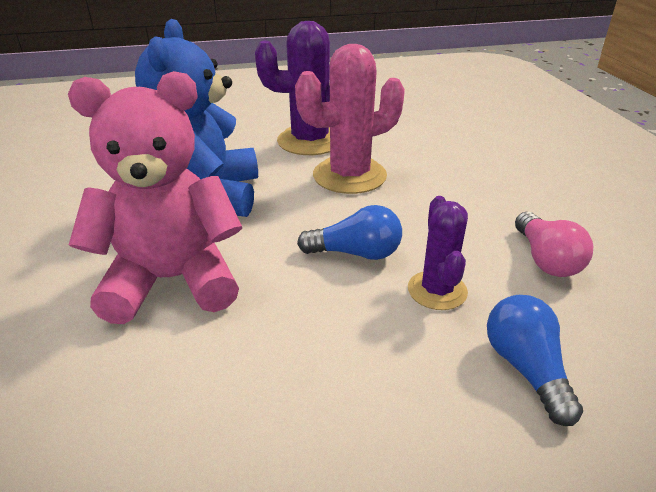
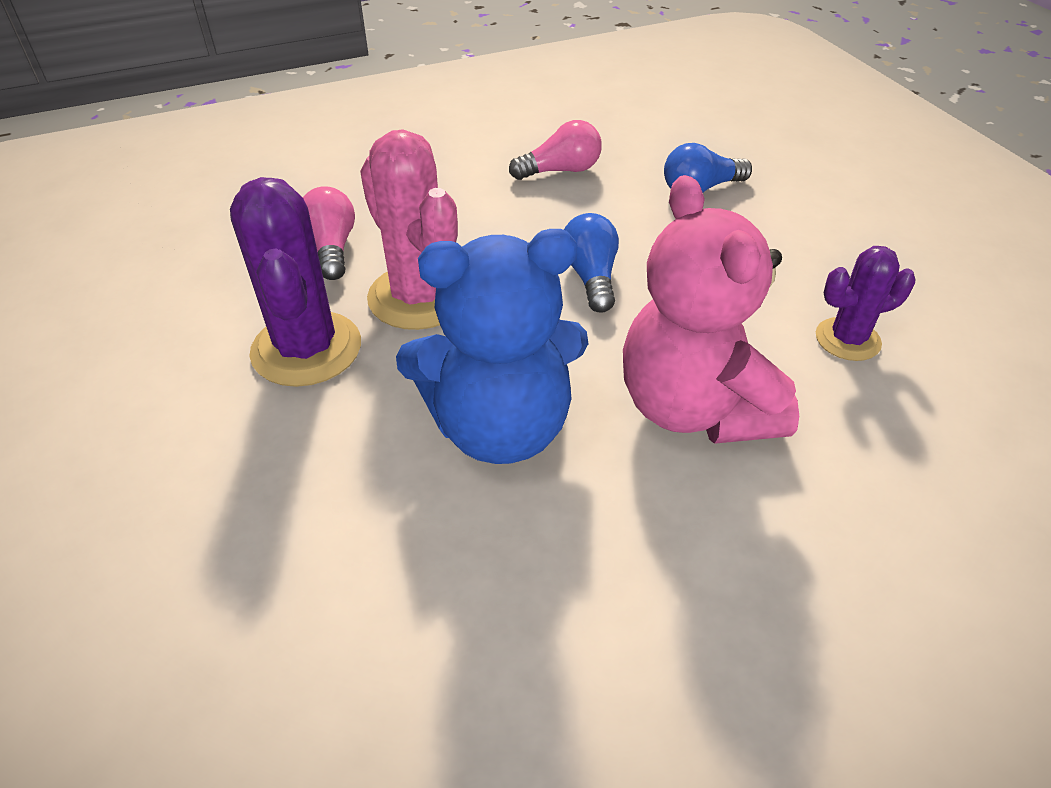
camera: 100 degrees left, 10 degrees up
purple cactus [408,196,468,310] -> purple cactus moved to [816,246,916,361]
none -> pink light bulb [303,186,355,280]

